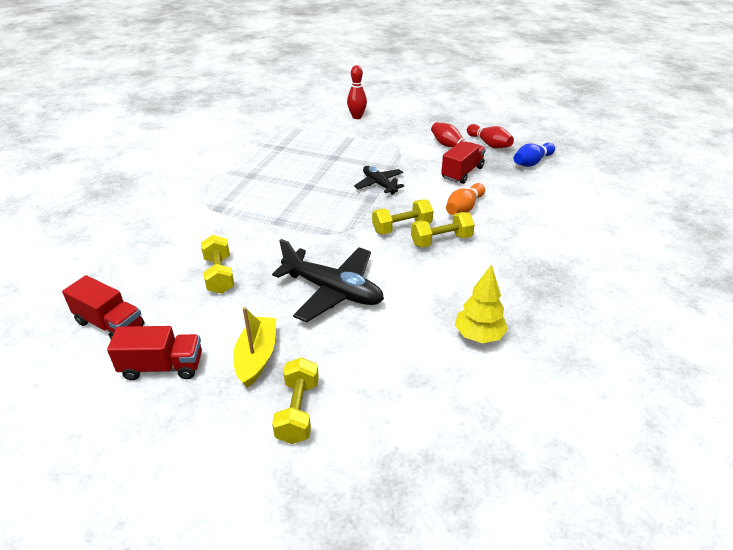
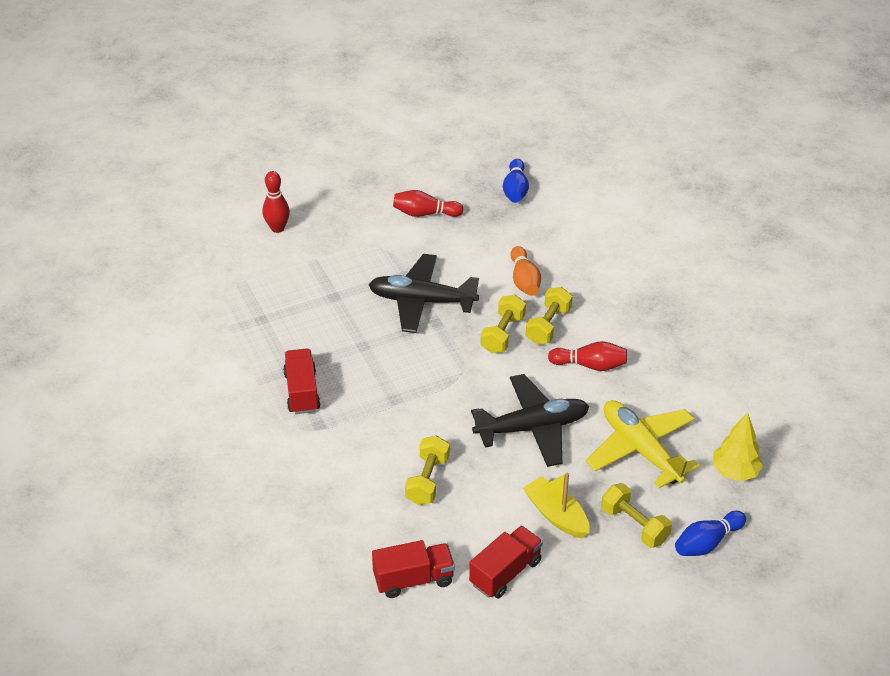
camera: 45 degrees left, 5 degrees up
yellow dumbbell [201,235,234,294] -> yellow dumbbell turned 75 degrees clockwise [405,436,450,505]
black plane [354,166,404,195] -> black plane [369,254,479,333], size x1.70
red truck [441,141,486,184] -> red truck moved to [283,349,320,414]
yellow tree [455,264,508,343] -> yellow tree moved to [713,412,763,481]
red bowling pin [467,124,514,149] -> red bowling pin moved to [548,341,627,371]
none -> yellow plane [586,400,700,488]
none -> blue bowling pin [675,511,746,556]

